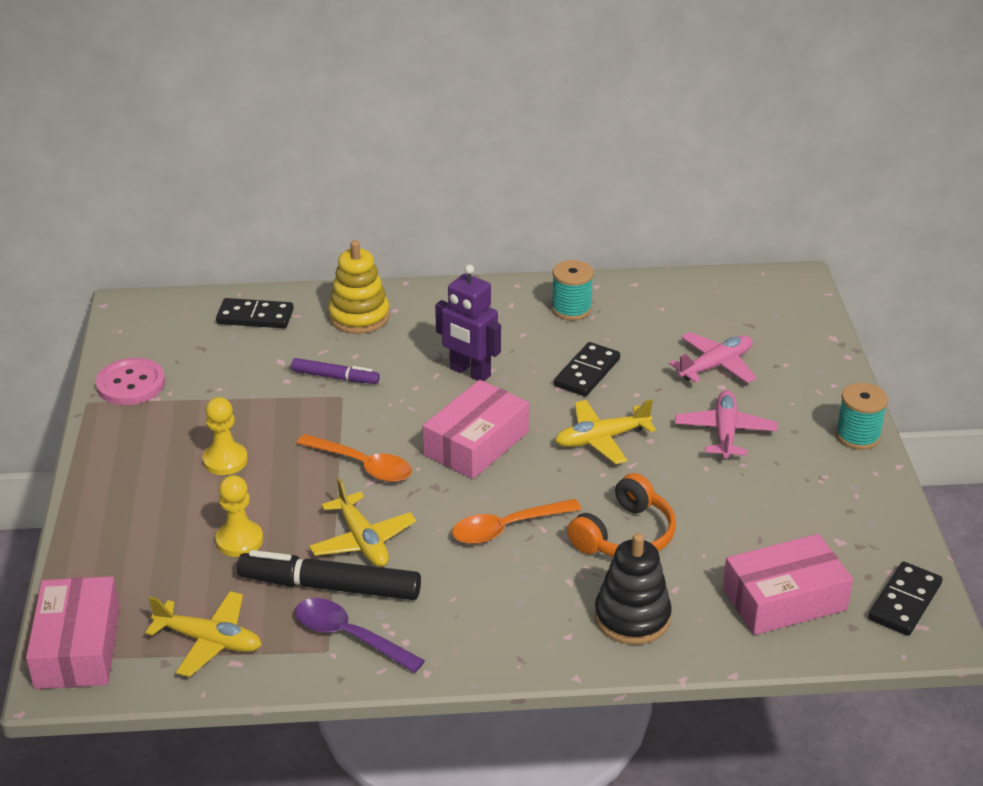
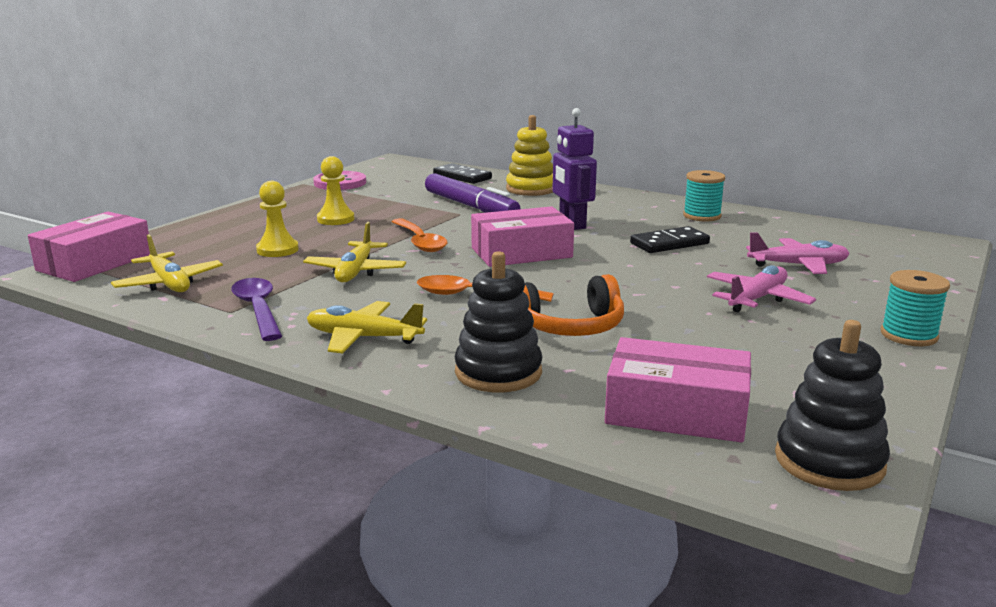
camera: 35 degrees right, 15 degrees down
black marker [237,550,421,600] -> none
purple marker [291,358,380,384] -> purple marker [425,173,520,213], size x1.75
yellow plane [555,399,656,464] -> yellow plane moved to [307,301,427,353]
black domino [868,561,942,636] -> black stacking toy [775,320,890,491]

